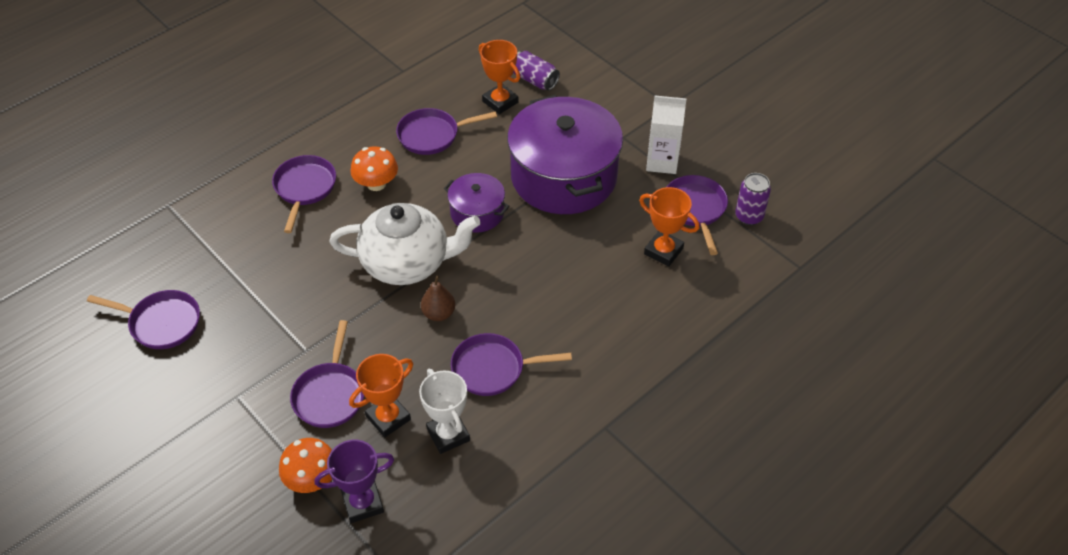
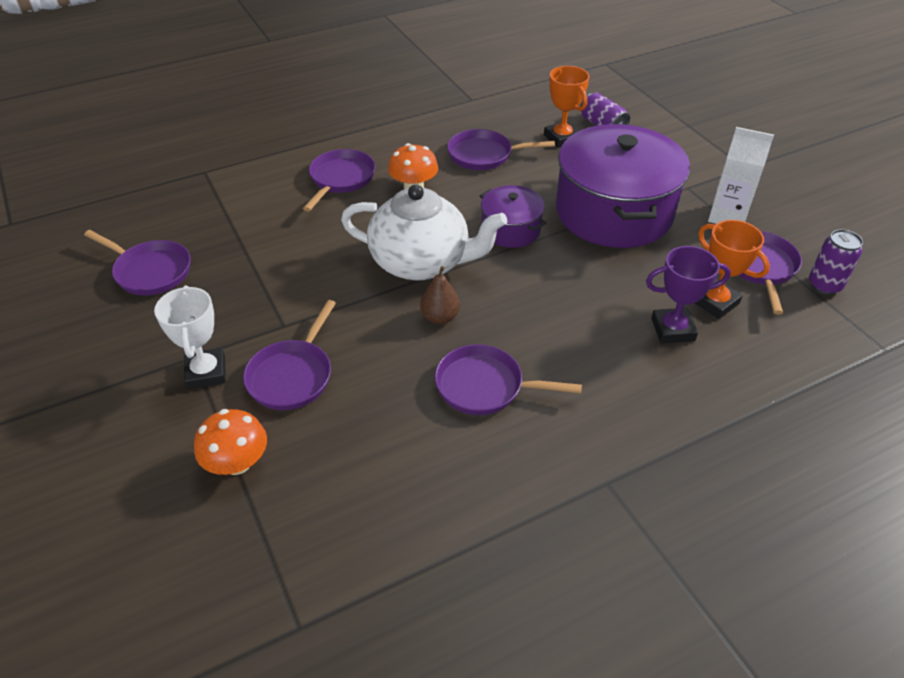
camera: 15 degrees right, 5 degrees down
purple trophy [314,440,394,523] -> purple trophy moved to [646,246,731,343]
orange trophy [349,354,413,438] -> none
white trophy [419,369,470,454] -> white trophy moved to [154,285,226,389]

